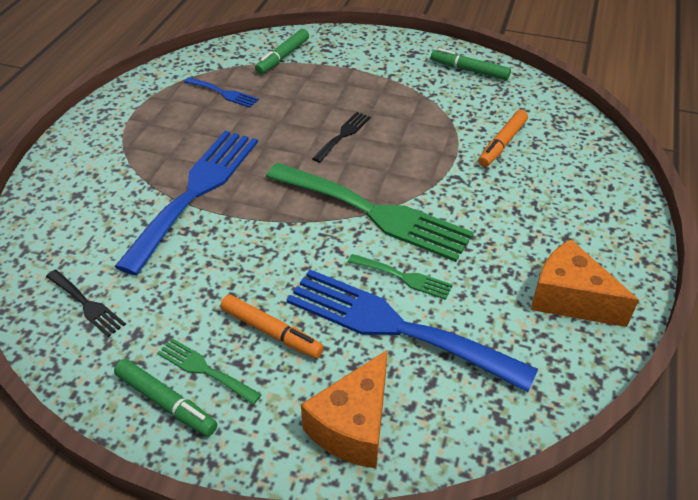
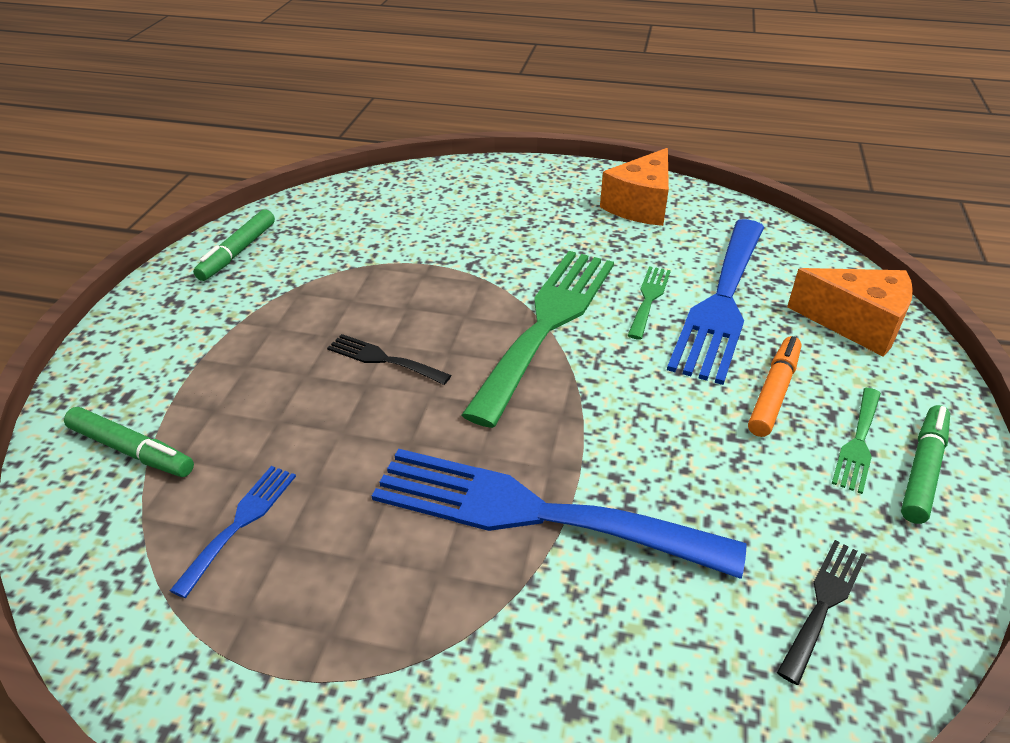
camera: 95 degrees left, 5 degrees down
orange marker [478,110,528,167] -> none

